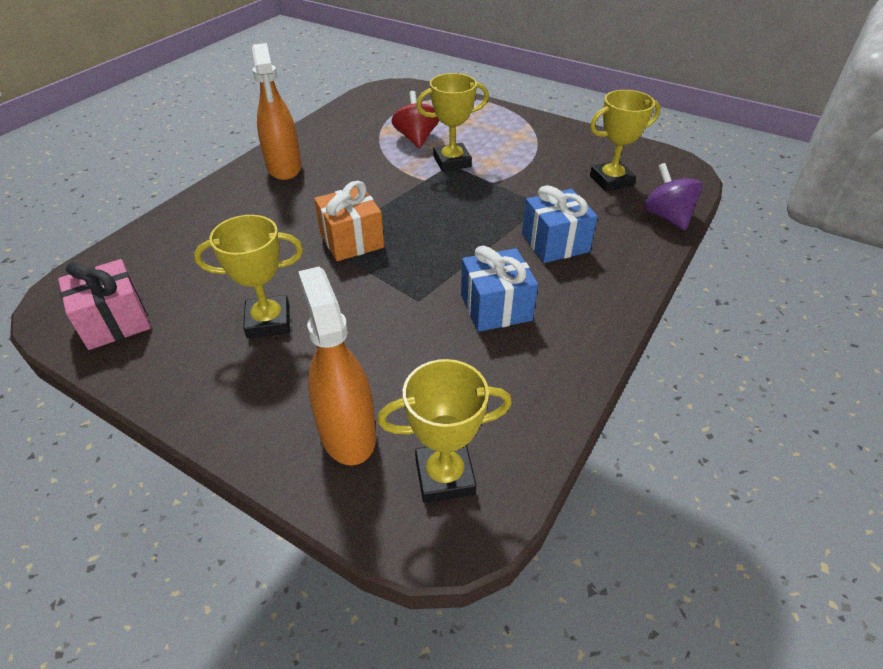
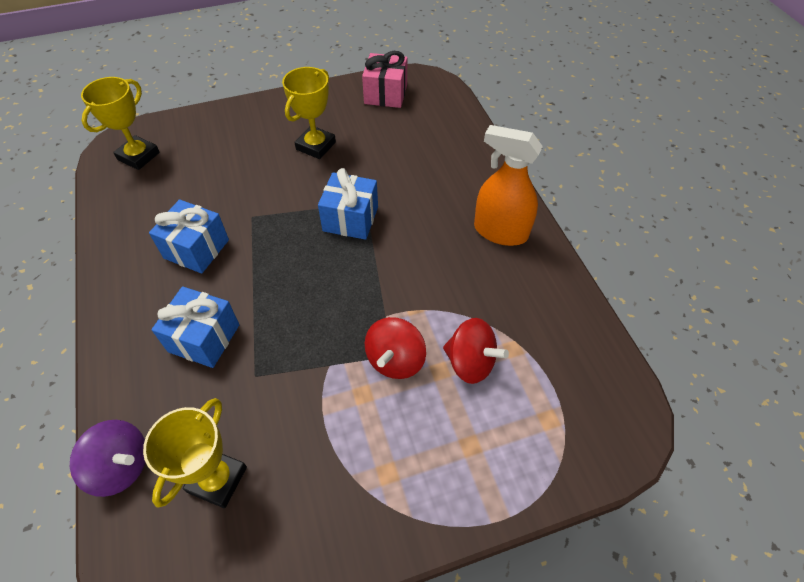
camera: 130 degrees right, 10 degrees up
orange spray bottle [298,266,376,465] -> none
orange gift [314,181,384,261] -> blue gift [318,168,378,240]
yellow trophy [416,73,489,171] -> red spinning top [365,317,426,379]

